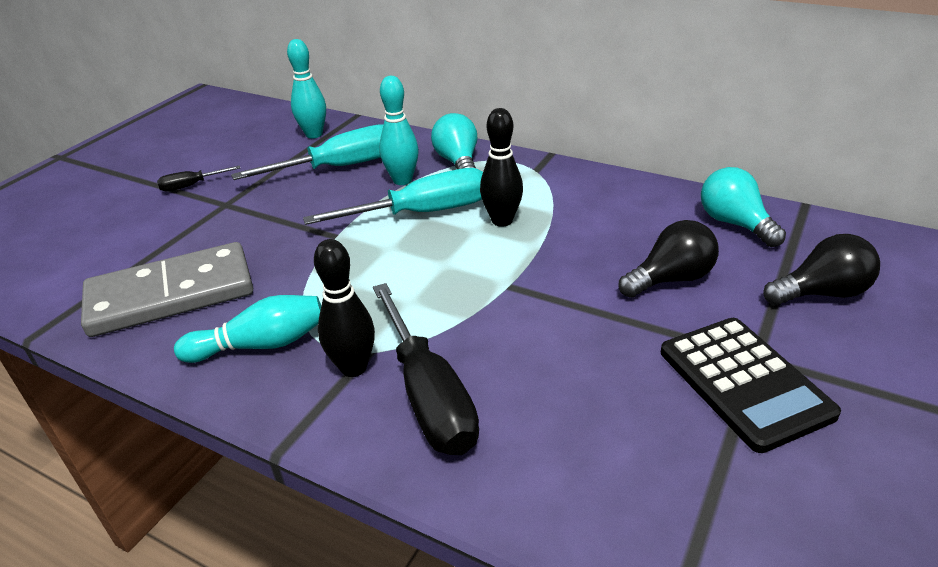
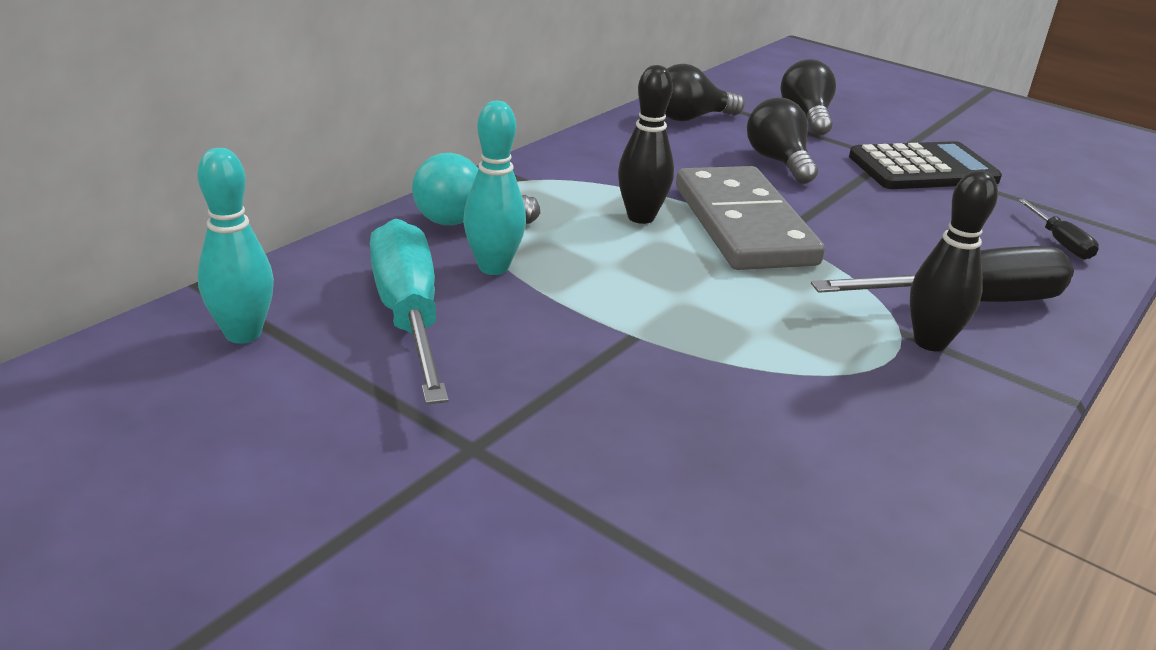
camera: 85 degrees left, 5 degrees down
grey domino [81,242,253,337] -> grey domino moved to [676,166,825,270]
black screwdriver [157,165,240,191] -> black screwdriver moved to [1018,199,1099,259]
turquoise bowling pin [174,295,321,363] -> none
turquoise screwdriver [303,168,483,225] -> none
turquoise light bulb [701,167,786,247] -> black light bulb [665,64,745,121]

